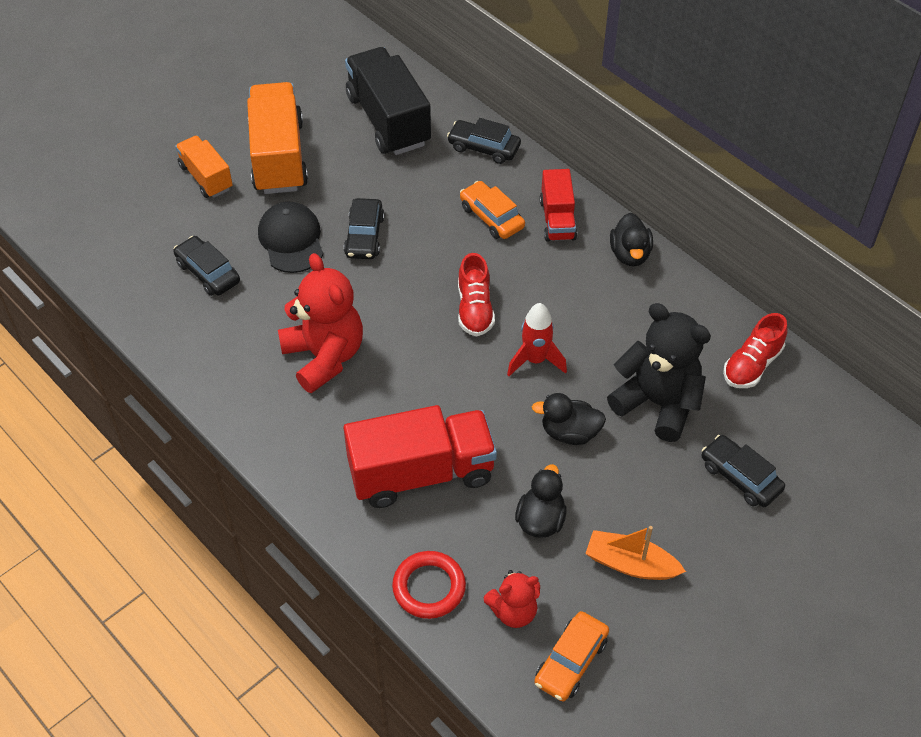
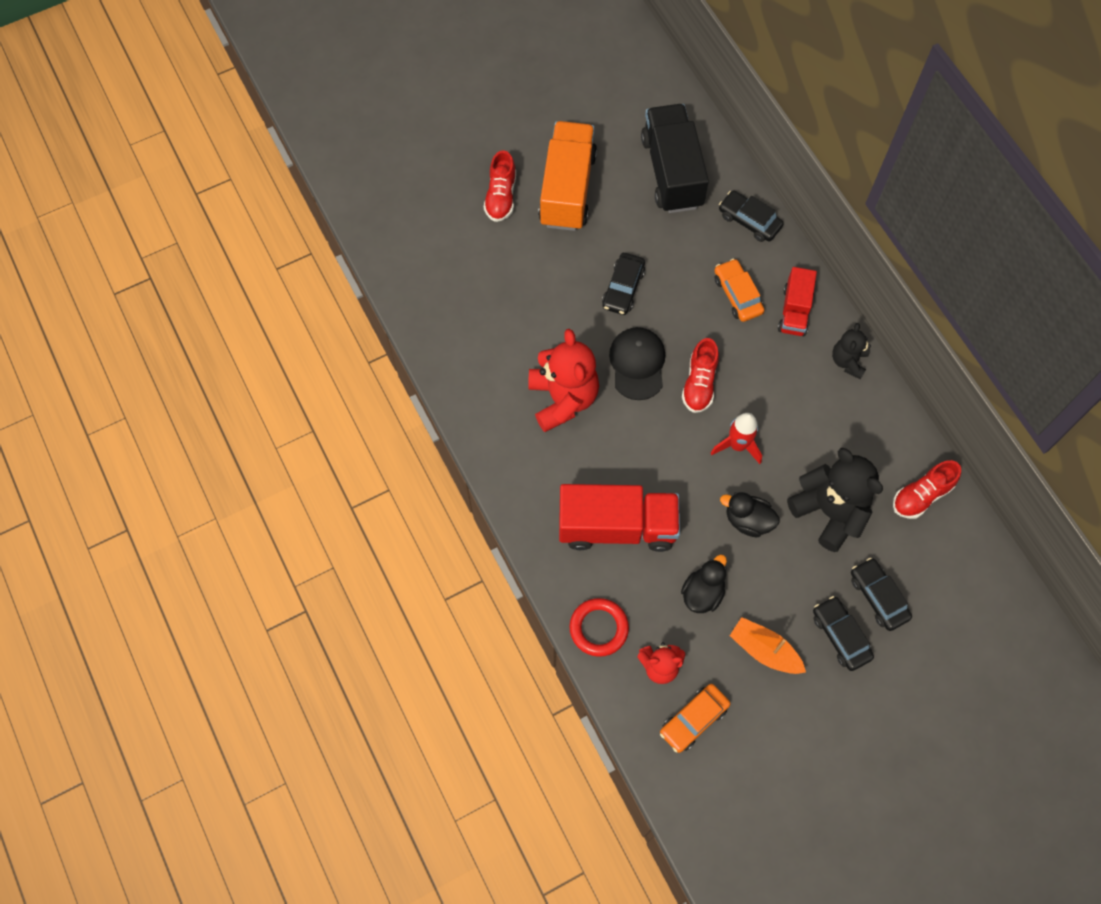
camera: 15 degrees right, 15 degrees up
black car [173,236,240,296] -> black car moved to [813,596,874,671]
orange truck [175,136,233,198] -> red shoe [484,150,516,222]
black cap [258,201,323,273] -> black cap moved to [609,327,665,400]
black duck [610,213,653,266] -> black teddy bear [832,323,871,380]

